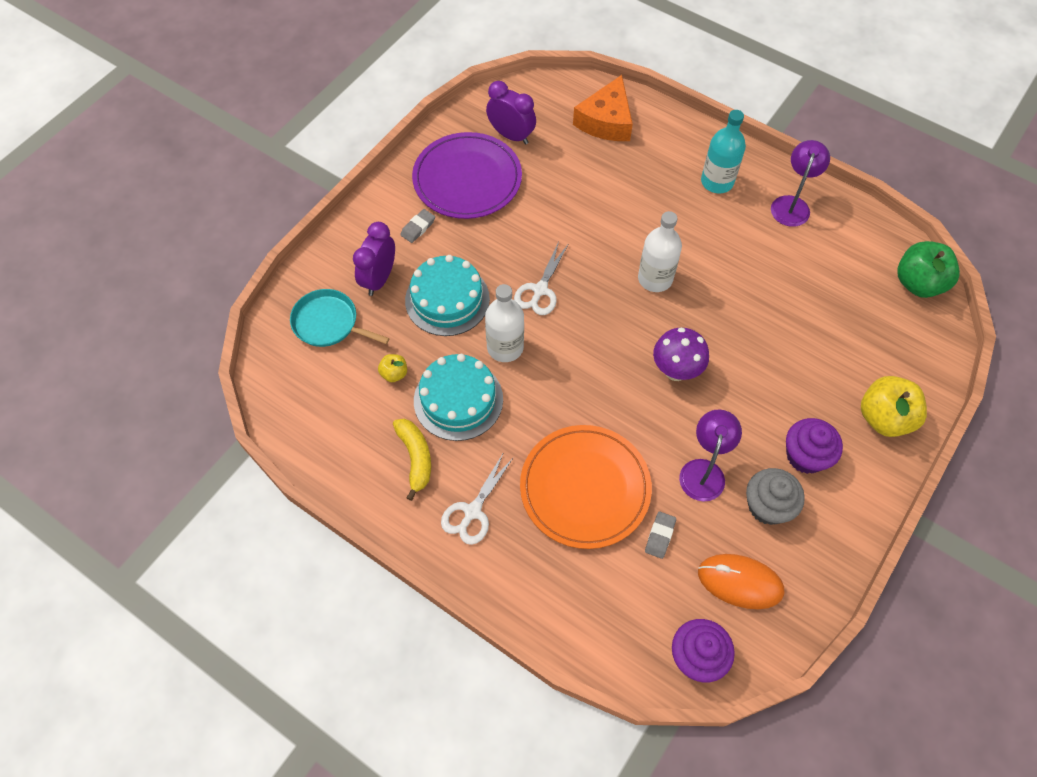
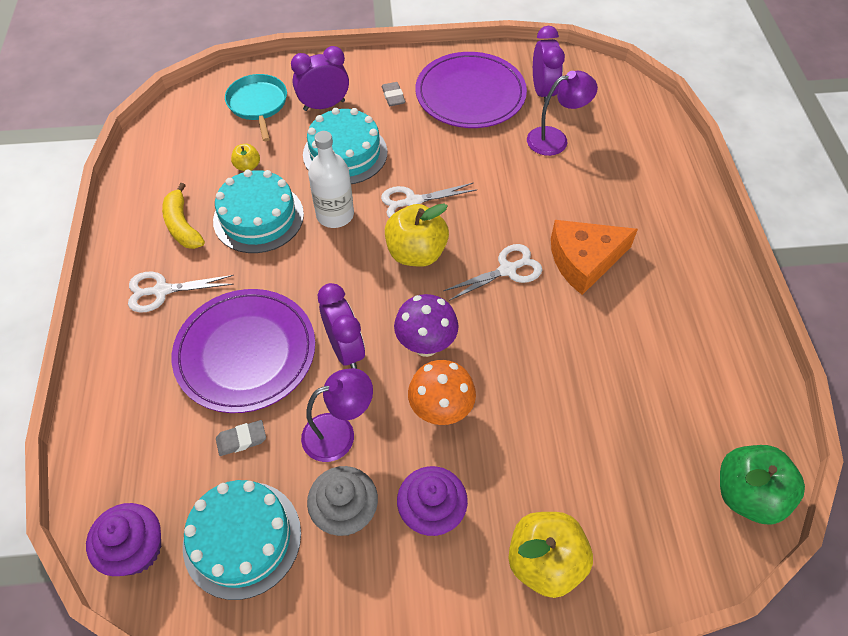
camera: 50 degrees right, 5 degrees down
yellow banana [393,419,431,501] -> yellow banana turned 120 degrees clockwise [162,183,205,249]
grey eraser [400,209,435,243] -> grey eraser turned 75 degrees clockwise [382,82,405,106]
orange plate [520,425,652,549] -> purple plate [172,289,315,413]
orange cheese [573,75,633,141] -> orange cheese moved to [551,220,638,295]
white bottle [638,211,682,292] -> white scissors [443,244,543,301]
orange mouse [698,554,784,609] -> turquoise cake [183,480,301,600]
turquoise bottle [701,110,746,193] -> none
purple lamp [771,140,830,227] -> purple lamp moved to [527,71,598,156]
none -> purple clock [318,283,365,369]
none -> yellow apple [385,203,449,267]
none -> orange mushroom [408,360,476,425]

